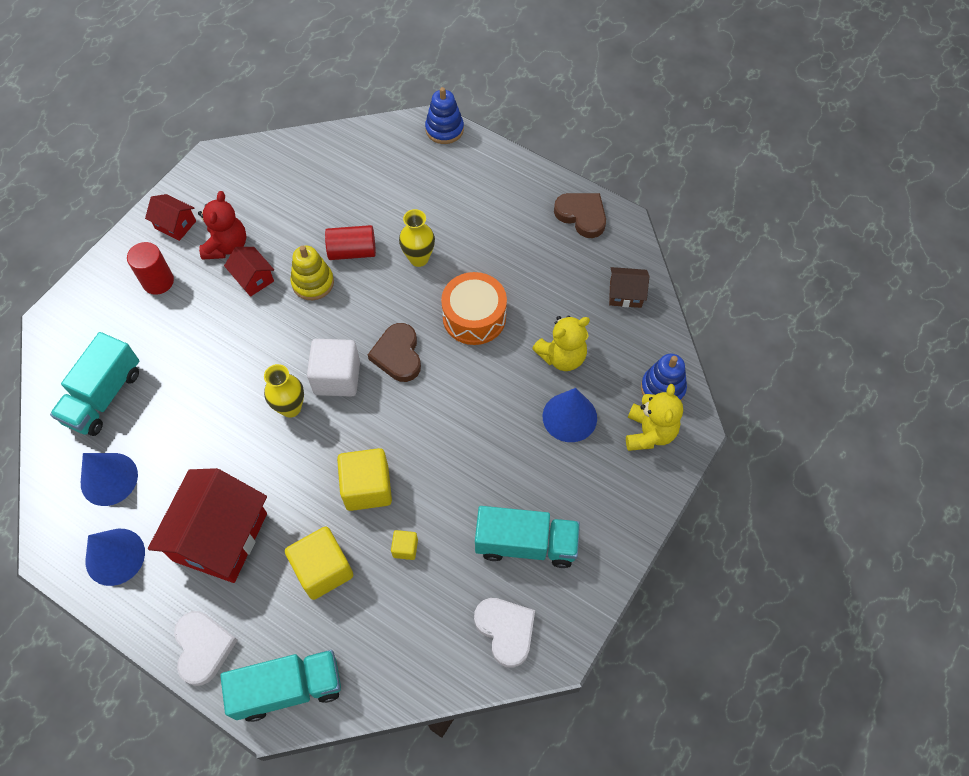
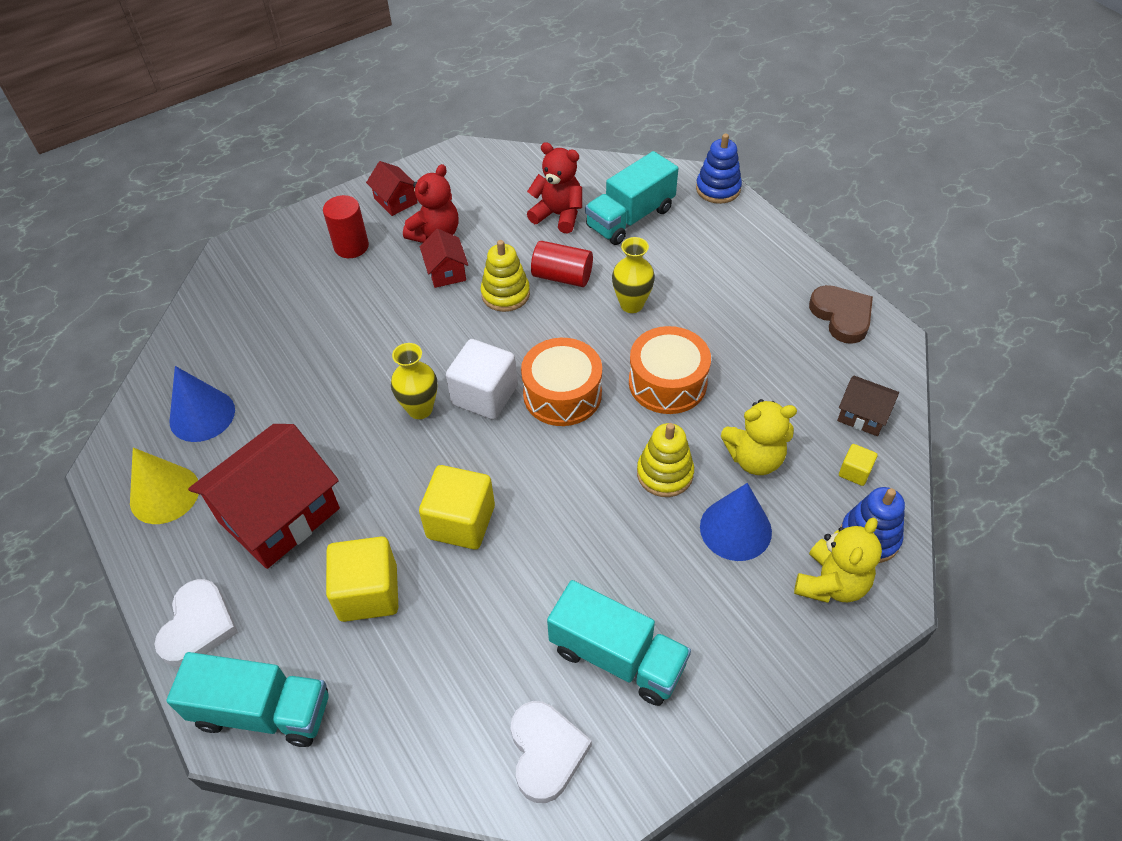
camera: 25 degrees right, 10 degrees down
turquoise truck [50,332,139,436] -> turquoise truck moved to [585,151,678,245]
blue cone [86,529,145,586] -> yellow cone [130,448,199,524]
brown heart [368,323,421,382] -> orange drum [521,338,602,426]
yellow cube [391,530,418,560] -> yellow cube moved to [839,444,877,486]
none -> red teddy bear [527,142,582,233]
none -> yellow stacking toy [637,423,694,497]

